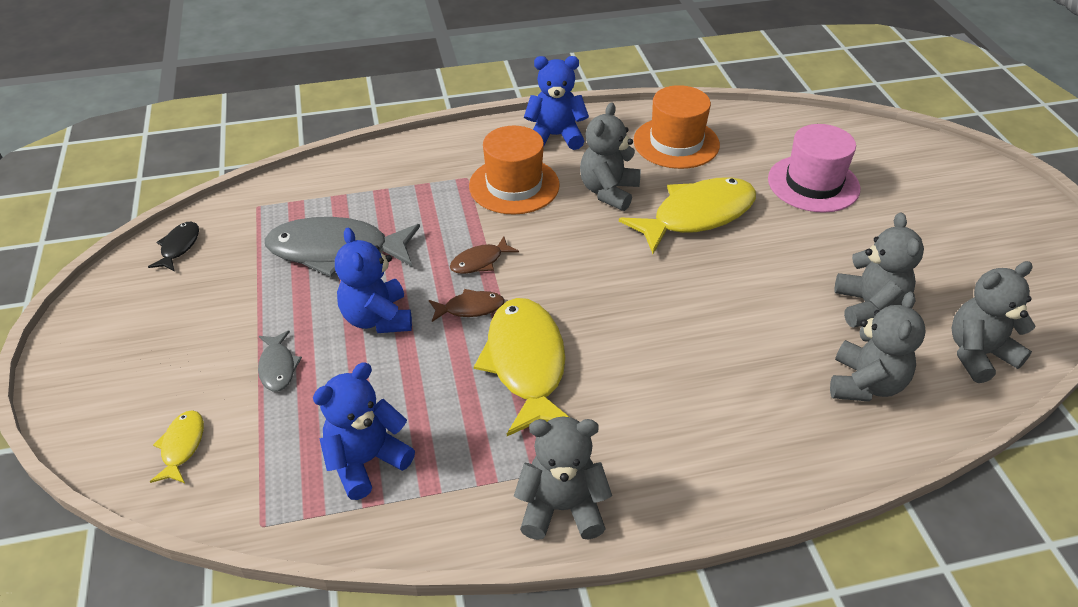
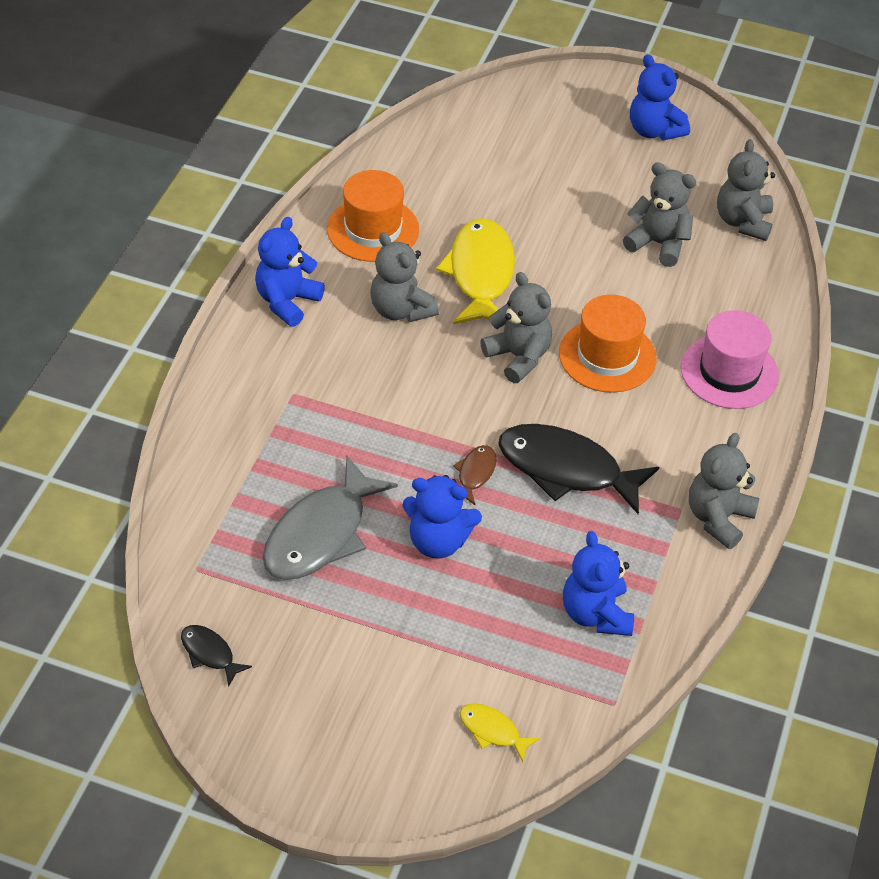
camera: 60 degrees left, 5 degrees up
grey fish [258,330,302,391] -> none
brown fish [450,236,519,274] -> none
orange hat [469,126,560,215] -> orange hat moved to [559,295,657,393]
yellow fish [474,298,569,436] -> black fish [498,424,659,514]
pink hat [768,124,860,213] -> pink hat moved to [681,310,779,409]
grey teddy bear [830,291,926,402] -> grey teddy bear moved to [480,272,552,383]
none -> blue teddy bear [630,54,690,140]

